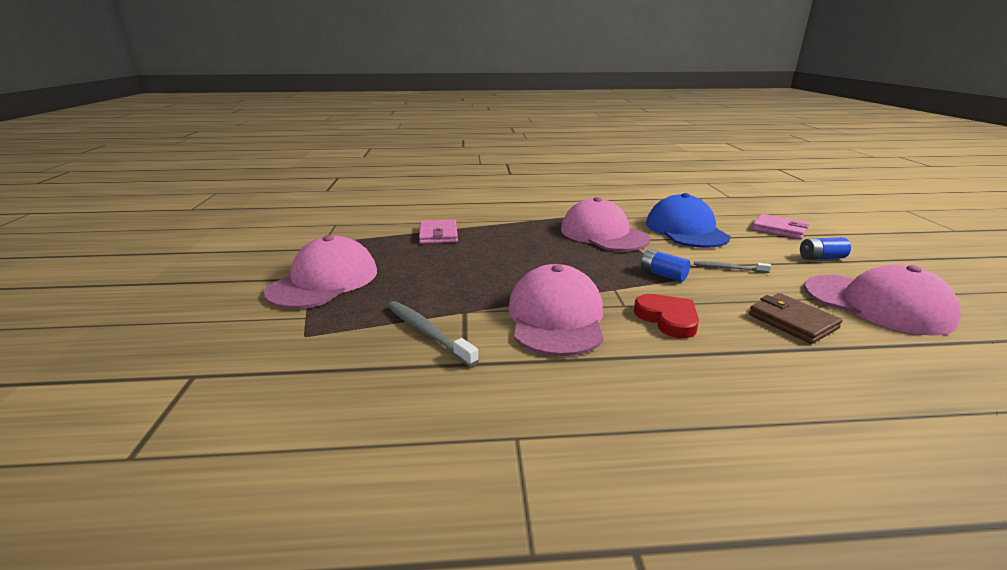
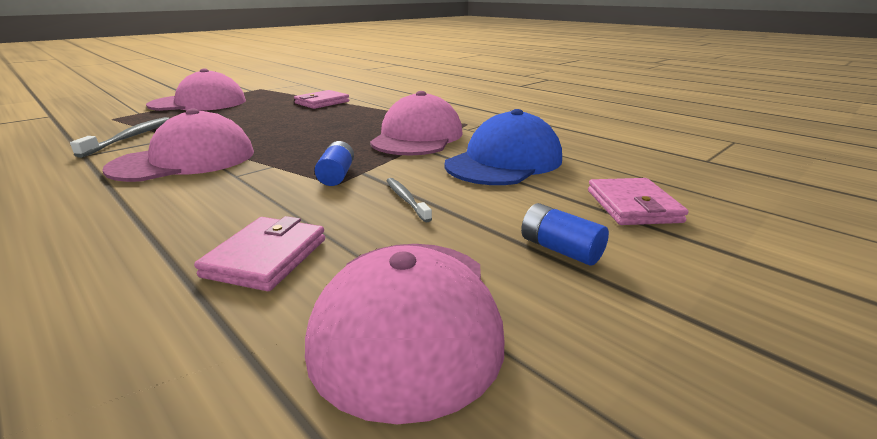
camera: 50 degrees right, 0 degrees up
red heart [634,294,699,338] -> none
brown wallet [749,293,843,344] -> pink wallet [194,216,325,291]

